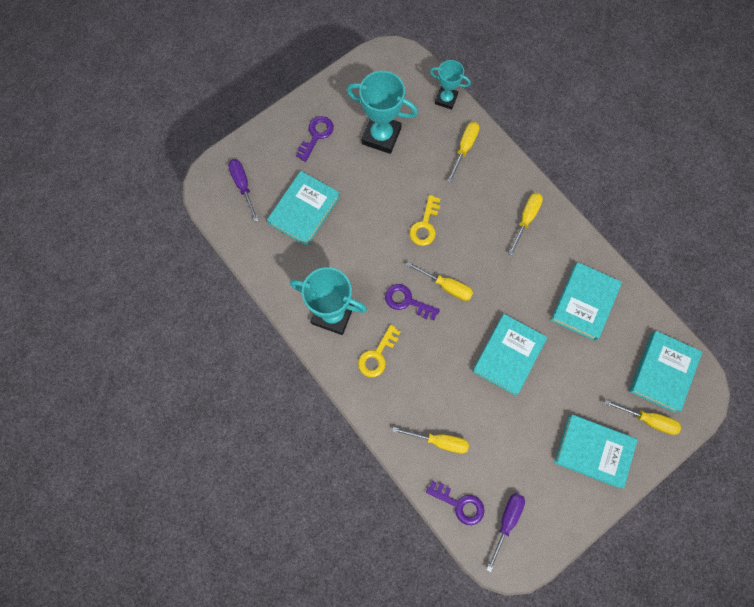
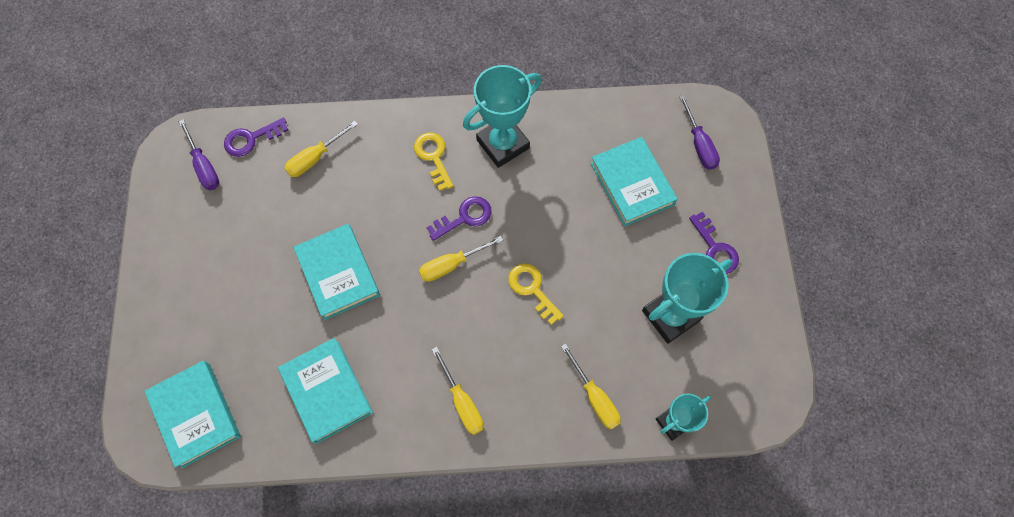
camera: 125 degrees right, 5 degrees down
purple screwdriver [228,159,259,222] -> purple screwdriver turned 60 degrees clockwise [679,95,720,170]
turquoise book [554,414,638,489] -> none
yellow screwdriver [604,400,681,435] -> none

